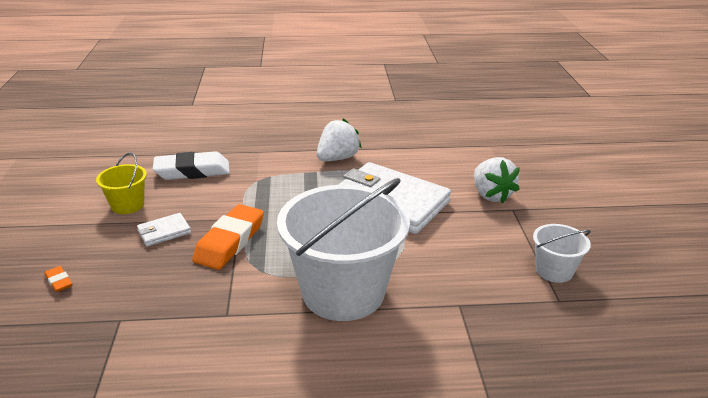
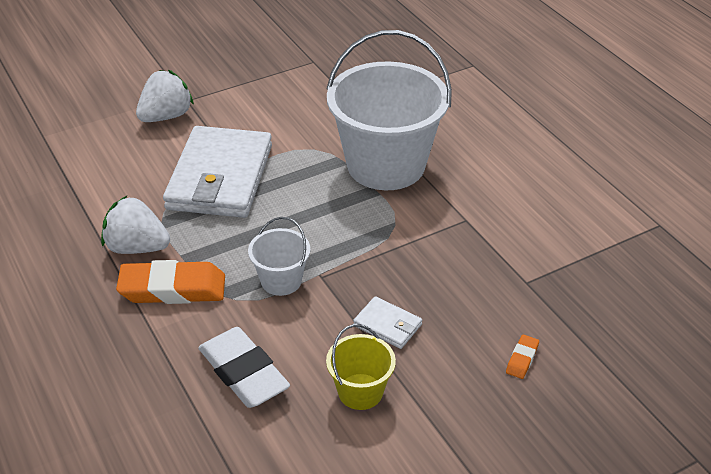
camera: 115 degrees left, 10 degrees up
orange eraser [192,204,264,270] -> orange eraser moved to [116,260,225,304]
white bucket [533,224,591,283] -> white bucket moved to [248,217,310,296]

